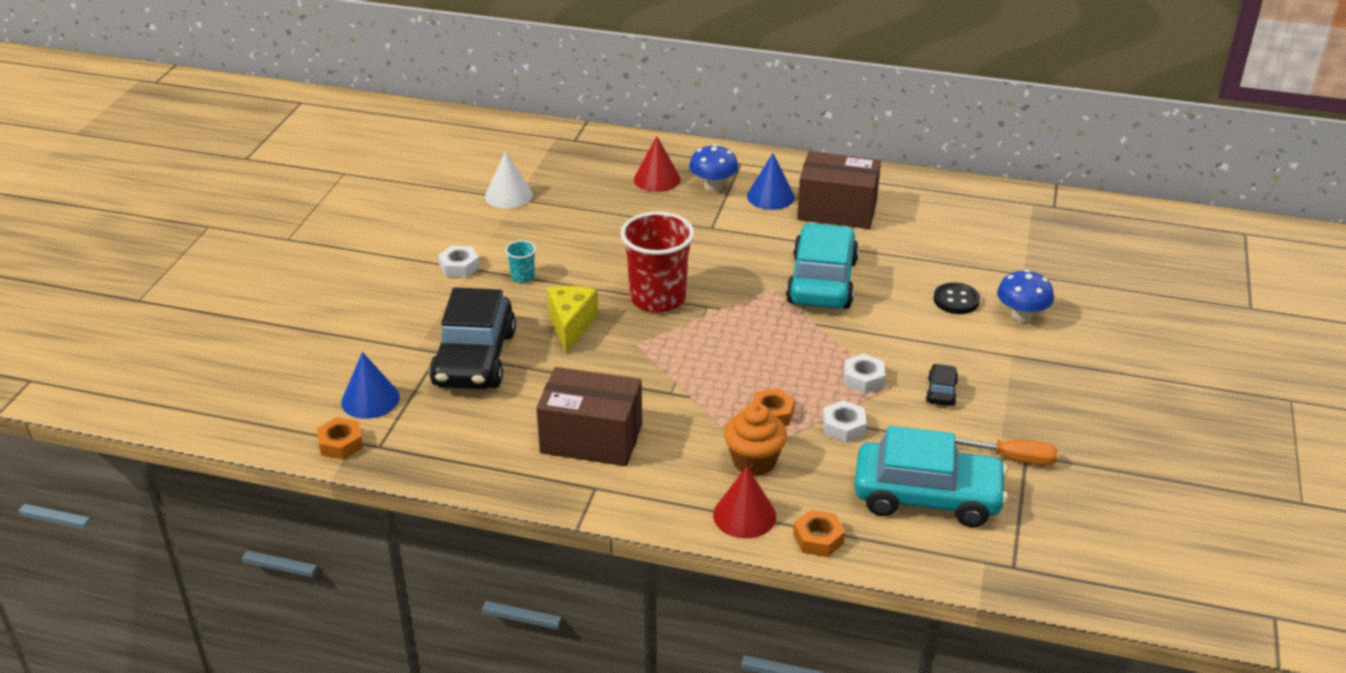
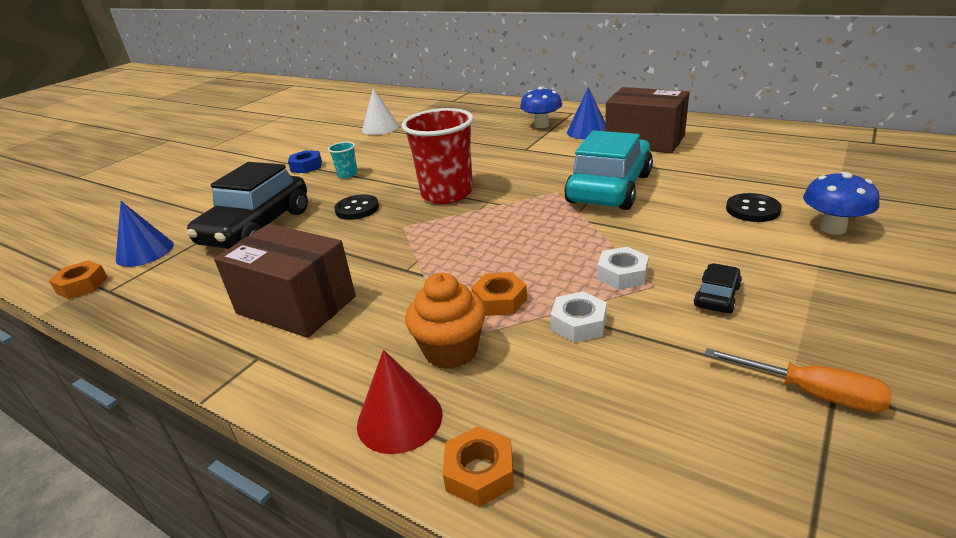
camera: 20 degrees right, 5 degrees down
white nut [438,246,480,278] -> blue nut [288,150,322,173]
yellow cheese [547,286,598,353] -> black button [334,194,379,220]
red cone [634,136,681,192] -> none
turquoise car [854,426,1008,527] -> none

